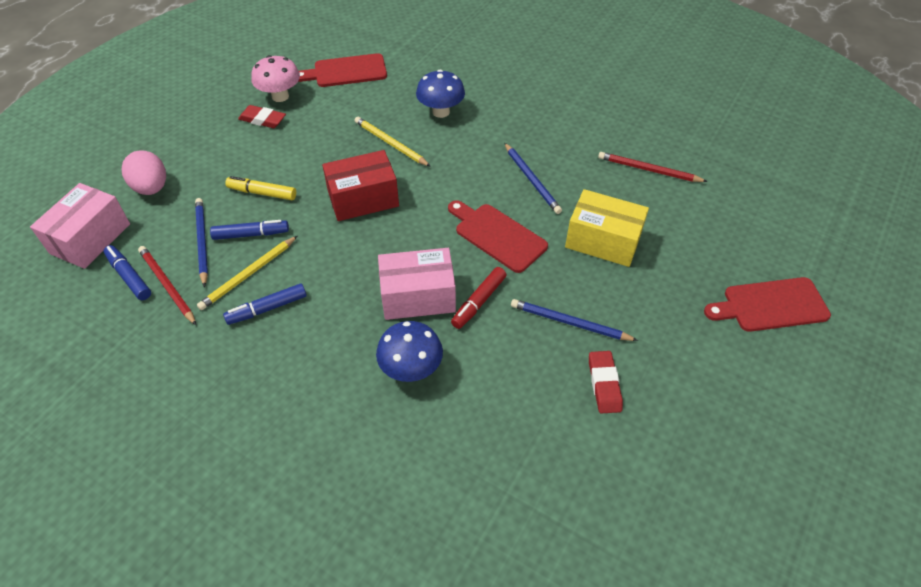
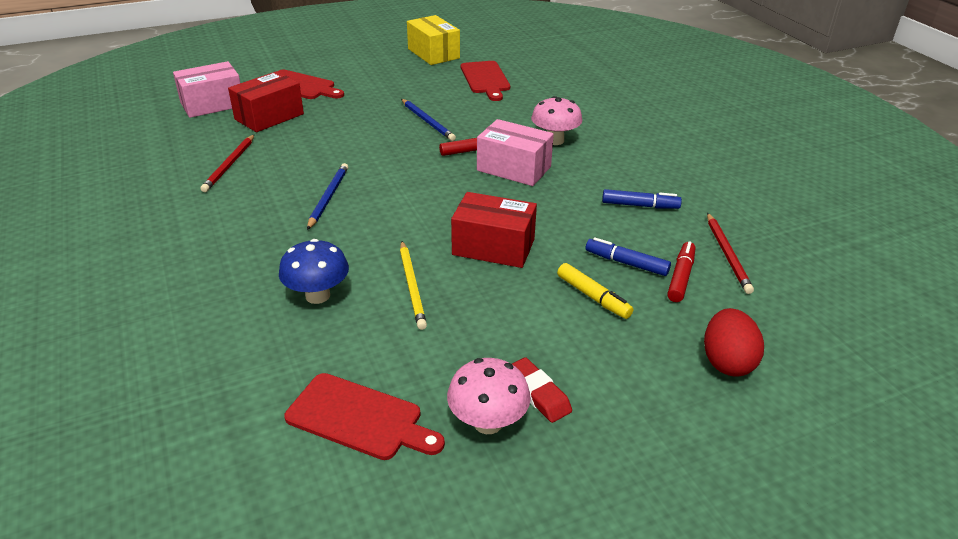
camera: 145 degrees left, 15 degrees down
pink box [30,183,130,269] -> pink box moved to [173,61,240,118]
blue marker [103,245,151,300] -> none
pink egg [122,150,166,195] -> red egg [704,308,764,377]
blue pencil [195,198,208,287] -> red marker [667,241,695,302]
yellow pencil [197,236,297,310] -> none
blue mushroom [376,321,443,382] -> pink mushroom [531,96,582,145]
red cutting board [448,200,548,273] -> red cutting board moved to [461,61,510,101]
yellow box [565,189,649,267] -> yellow box moved to [407,15,460,65]
red eraser [589,351,623,414] -> none
red pencil [598,152,708,182] -> red pencil turned 45 degrees clockwise [200,135,254,192]
none -> red box [228,71,304,132]

